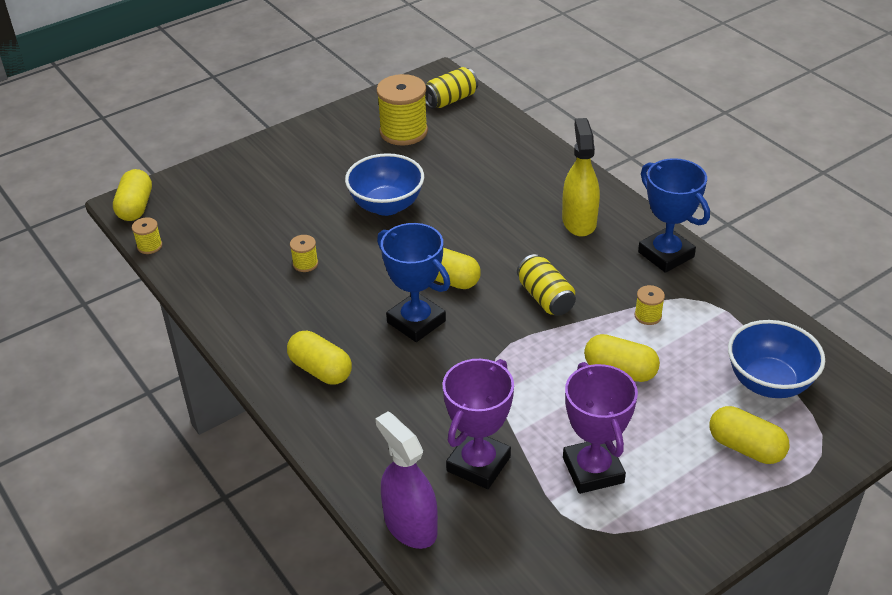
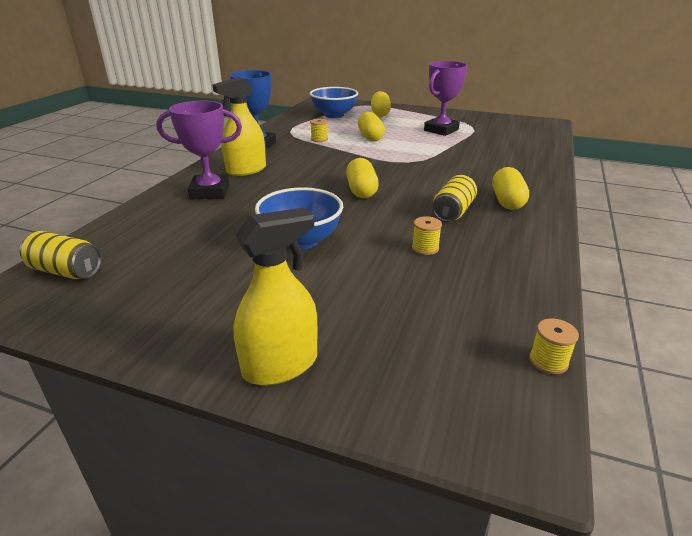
camera: 125 degrees left, 10 degrees down
yellow capsule [113,169,152,221] -> none
purple spray bottle [375,412,438,549] -> none
yellow spool [377,74,428,146] -> none
blue trophy [377,223,450,342] -> none
purple trophy [443,359,514,489] -> purple trophy moved to [156,101,242,199]
yellow can [517,254,576,316] -> yellow can moved to [432,175,477,222]
none -> yellow spray bottle [234,207,318,385]

